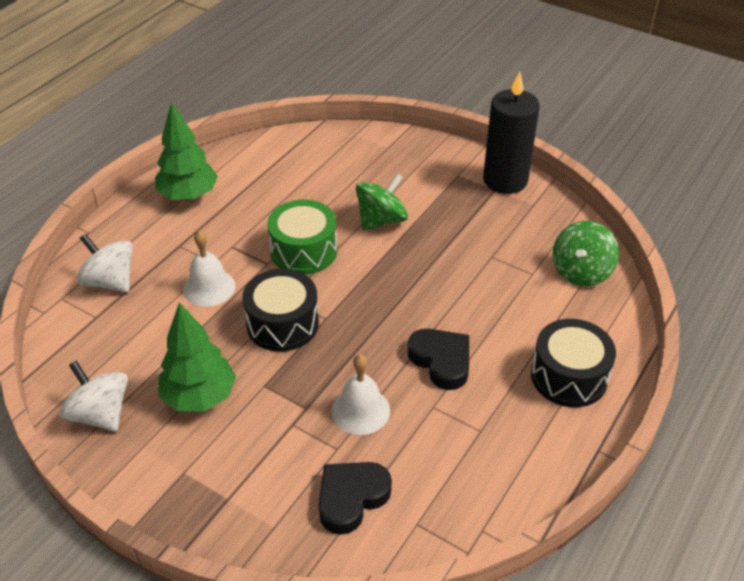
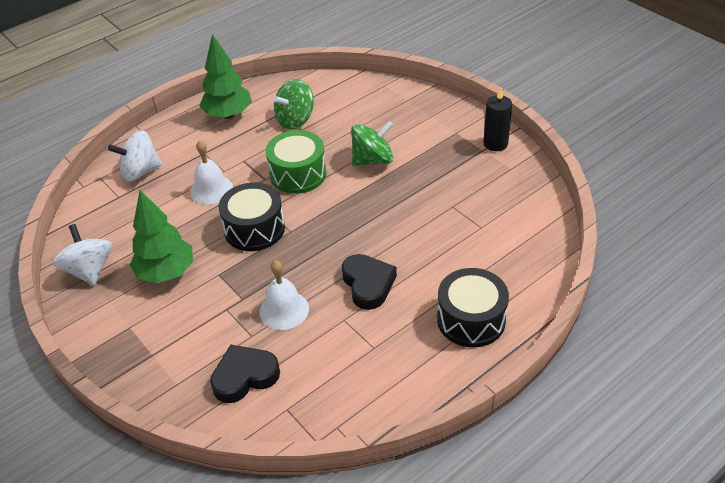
camera: 20 degrees right, 0 degrees up
white spinning top [77,234,133,292] -> white spinning top turned 75 degrees counterclockwise [108,130,162,182]
black candle [483,72,540,194] -> black candle [483,87,512,151], size x0.61
green spinning top [553,221,619,286] -> green spinning top moved to [273,79,314,129]

